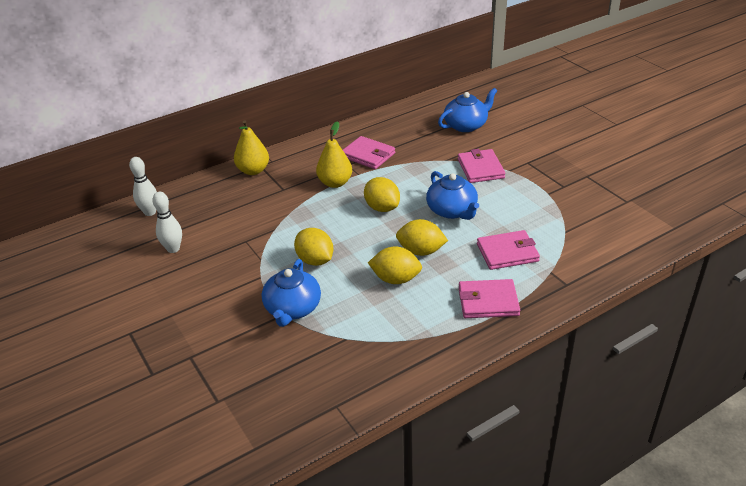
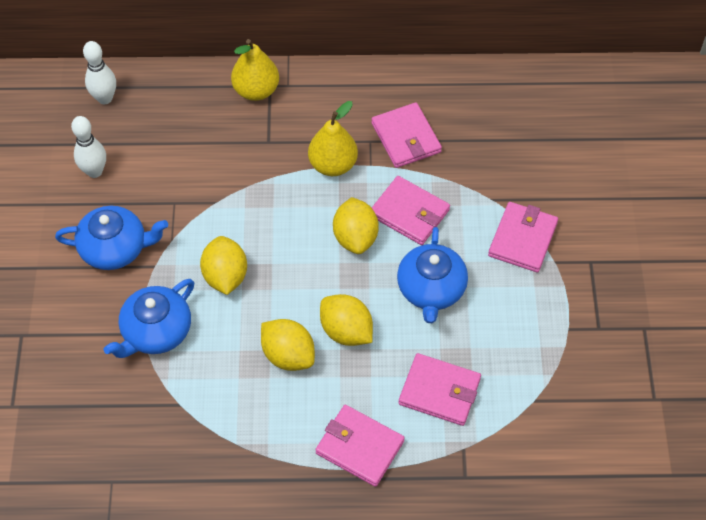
camera: 30 degrees right, 20 degrees up
blue teapot [438,88,497,132] -> blue teapot moved to [55,206,168,270]
none -> pink wallet [372,176,450,245]

